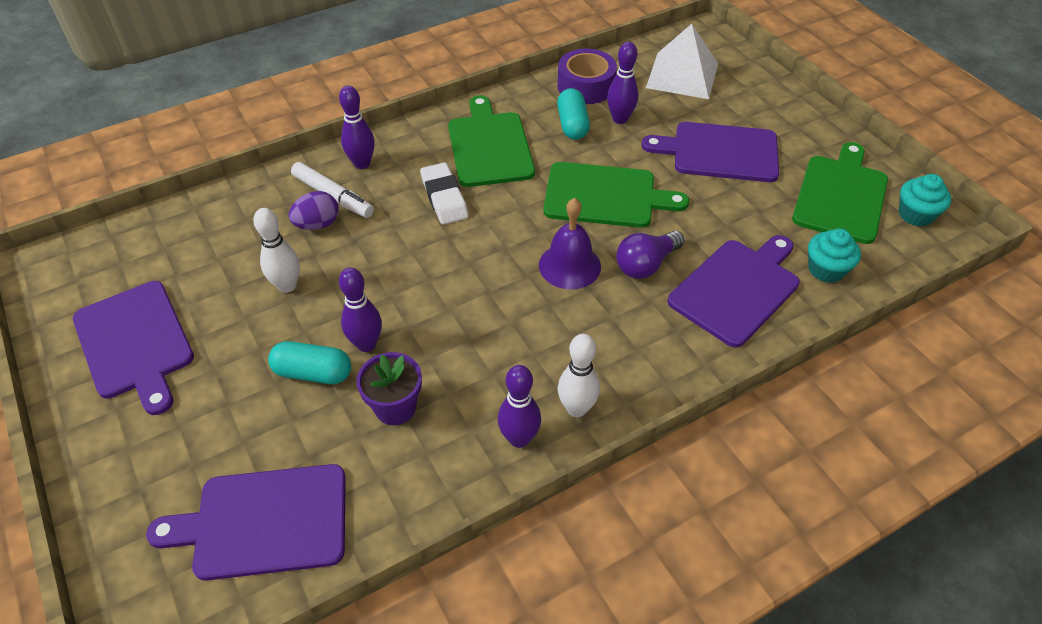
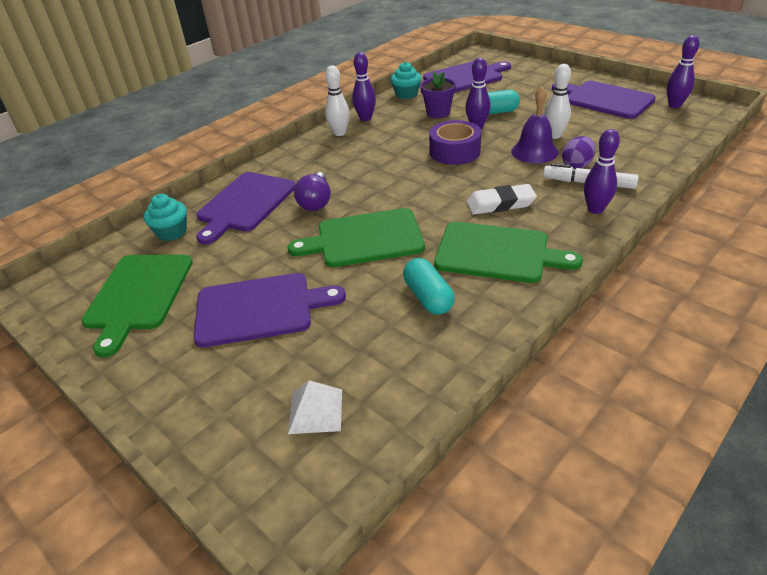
camera: 165 degrees right, 10 degrees down
white eraser [420,162,468,225] -> white eraser turned 60 degrees counterclockwise [466,184,537,215]
green cutting board [448,95,535,187] -> green cutting board turned 45 degrees counterclockwise [434,222,583,283]
purple bell [539,198,601,290] -> purple bell moved to [511,86,558,163]
purple tape [557,49,617,104] -> purple tape moved to [429,120,481,165]
purple bowling pin [607,42,638,124] -> purple bowling pin moved to [667,35,699,108]
purple light bulb [616,231,684,279] -> purple light bulb turned 150 degrees clockwise [294,172,331,211]
white pyramid [646,24,718,99] -> white pyramid [288,380,342,434], size x0.56
turquoise cupcake [899,174,951,227] -> turquoise cupcake moved to [391,62,421,99]

